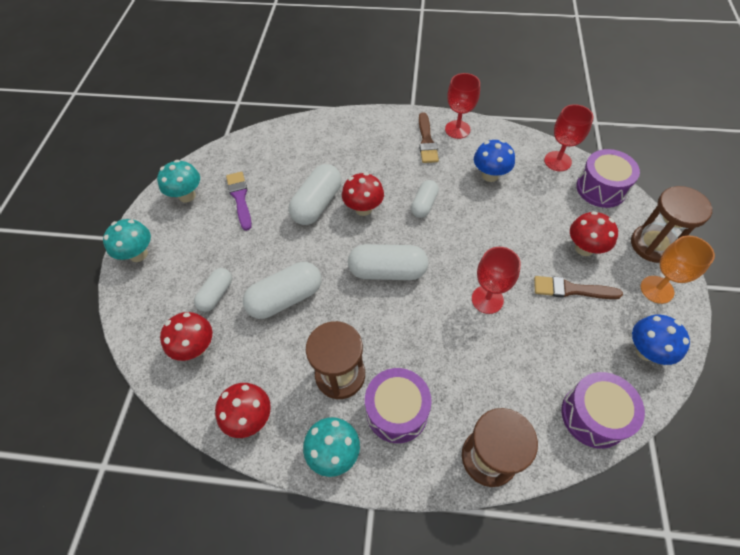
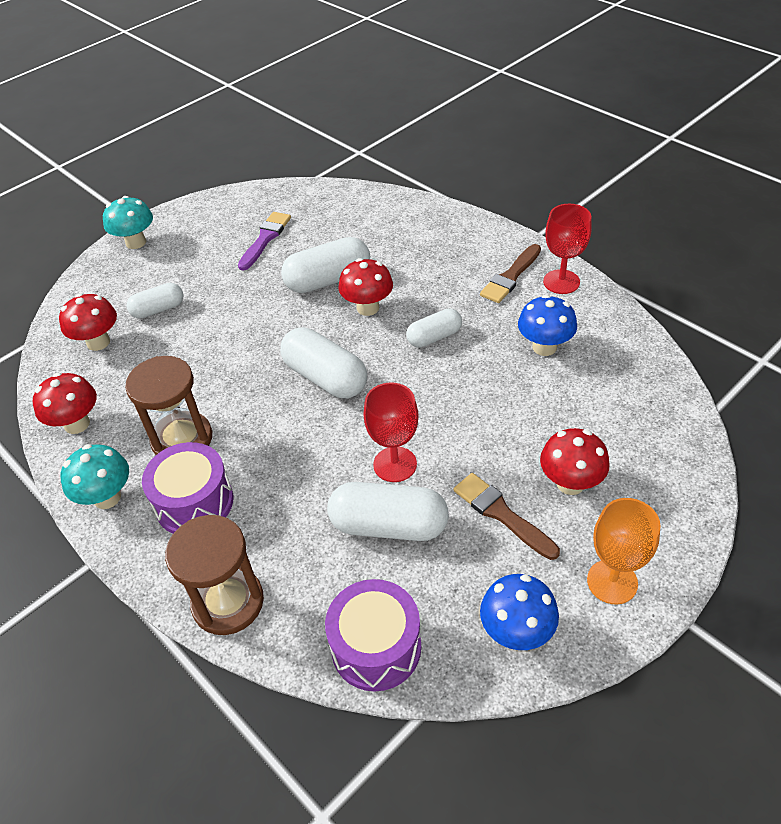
camera: 40 degrees right, 10 degrees down
turquoise mushroom [157,160,200,202] -> none
white capsule [243,262,322,319] -> white capsule moved to [327,482,449,541]
red goblet [544,104,594,171] -> none
purple drum [576,149,640,208] -> none
brown hourglass [631,186,712,263] -> none

